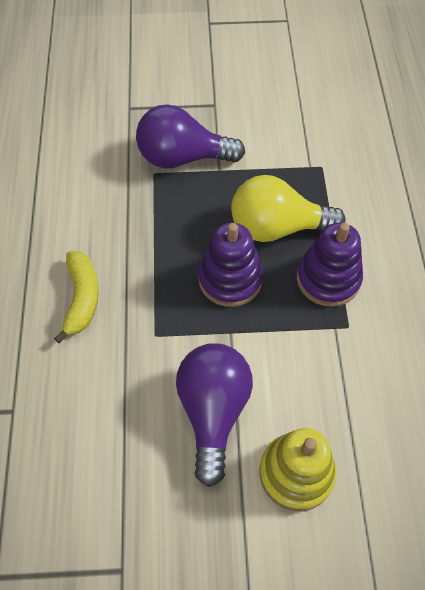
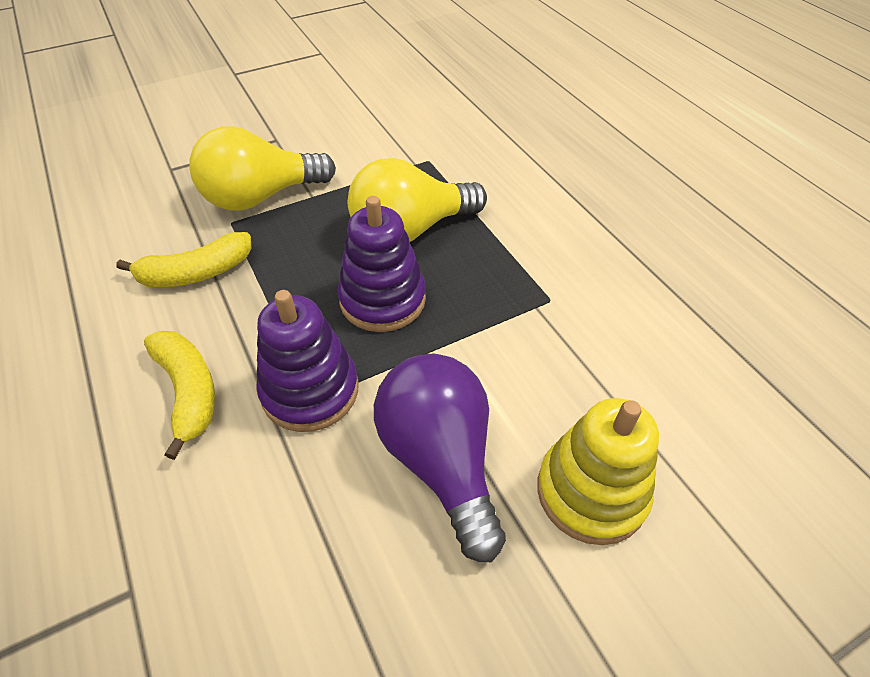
camera: 25 degrees left, 10 degrees down
purple light bulb [136,104,245,168] -> yellow light bulb [189,126,336,211]
purple stacking toy [297,222,363,307] -> purple stacking toy moved to [256,290,358,432]
none -> yellow banana [116,232,252,287]

